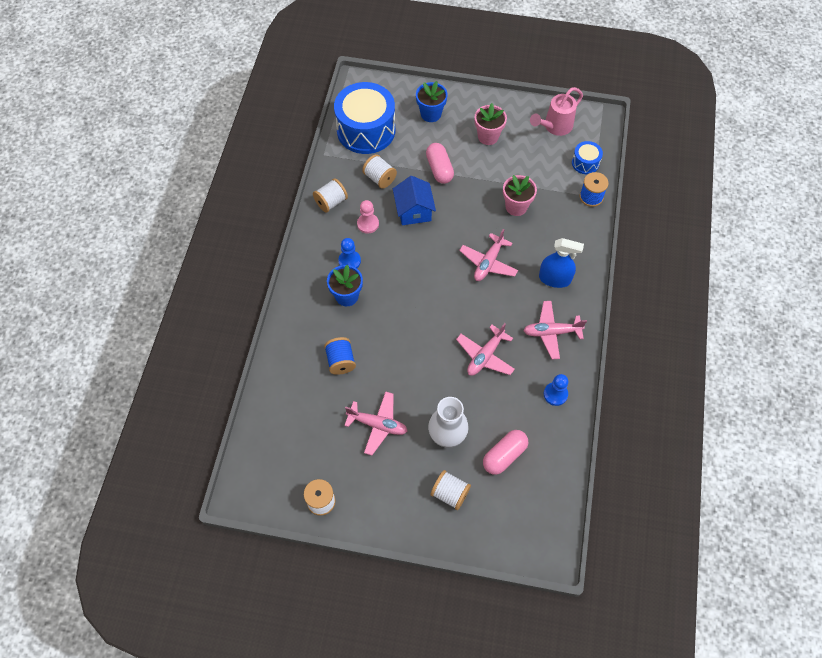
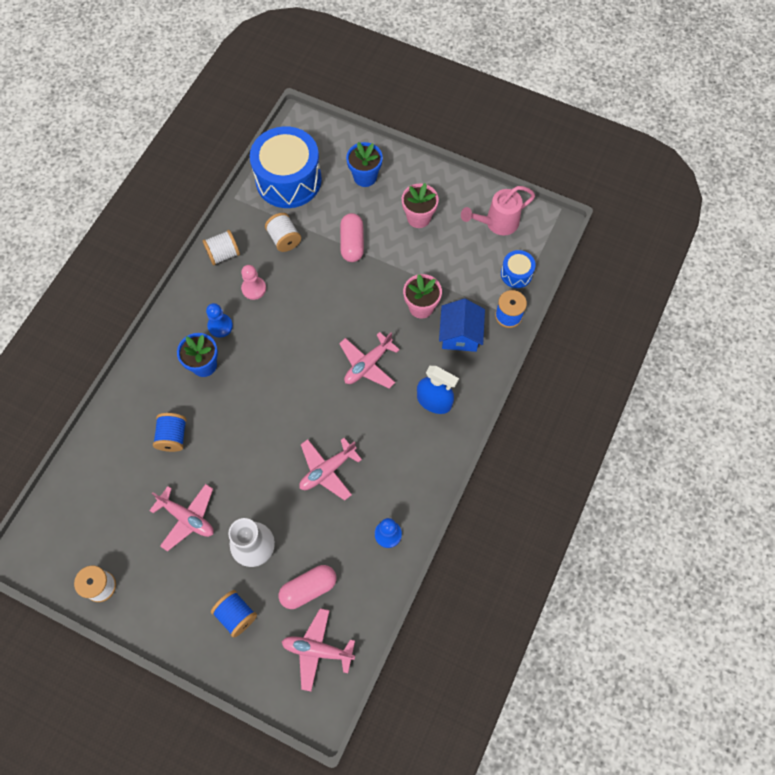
camera: 15 degrees right, 5 degrees up
blue house [393,176,436,225] -> blue house moved to [439,299,485,352]
white spool [431,470,471,510] -> blue spool [211,590,257,638]
pink plane [523,301,587,359] -> pink plane moved to [282,608,355,692]

